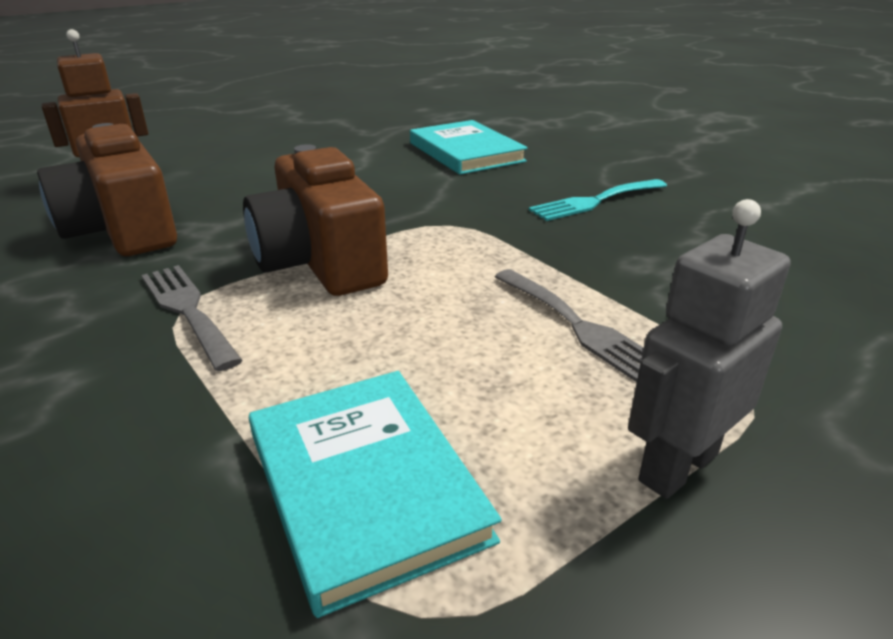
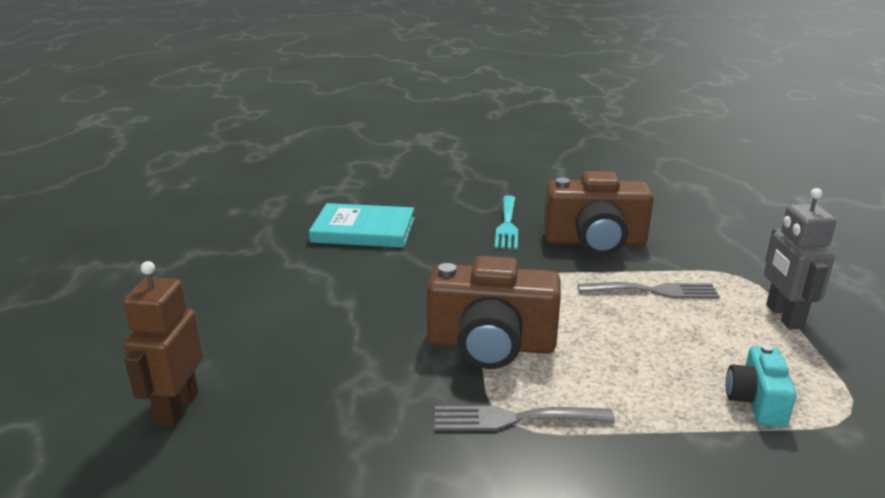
camera: 55 degrees left, 5 degrees down
brown camera [37,123,177,256] -> brown camera moved to [544,171,654,256]
turquoise book [249,371,502,618] -> turquoise camera [726,344,797,428]

